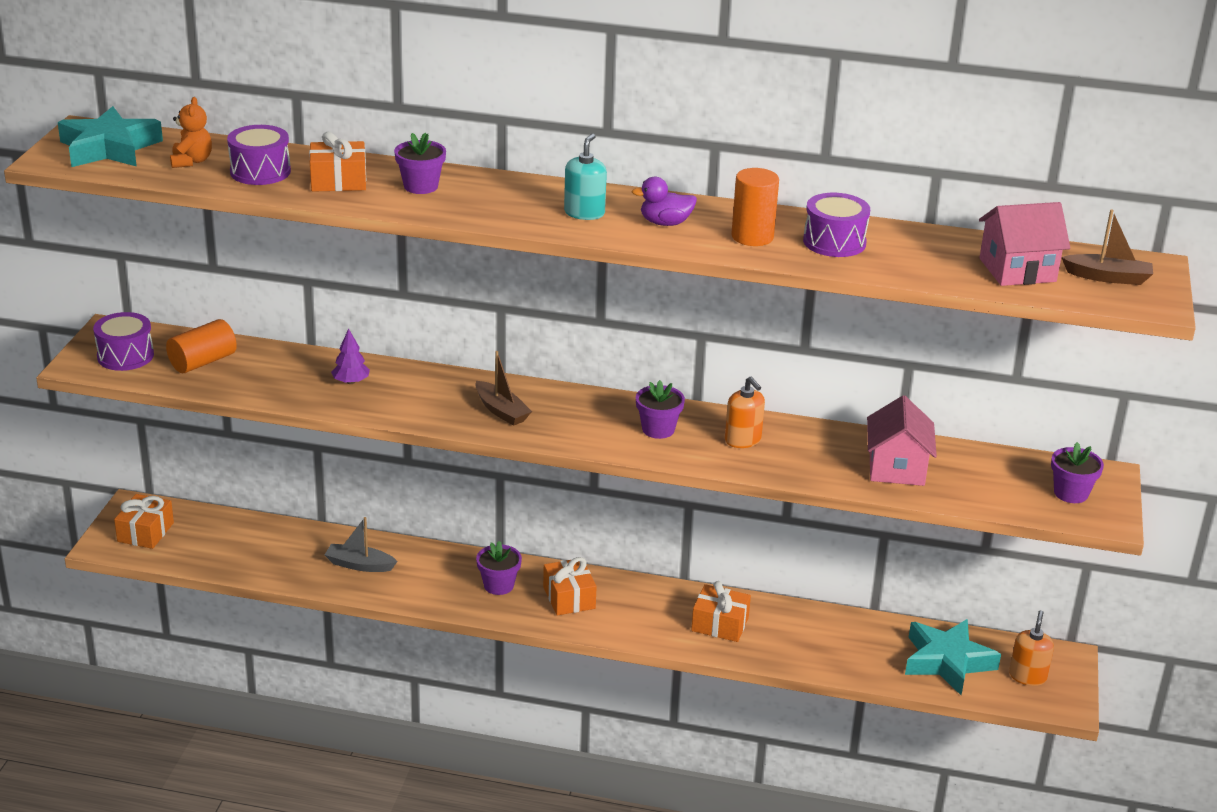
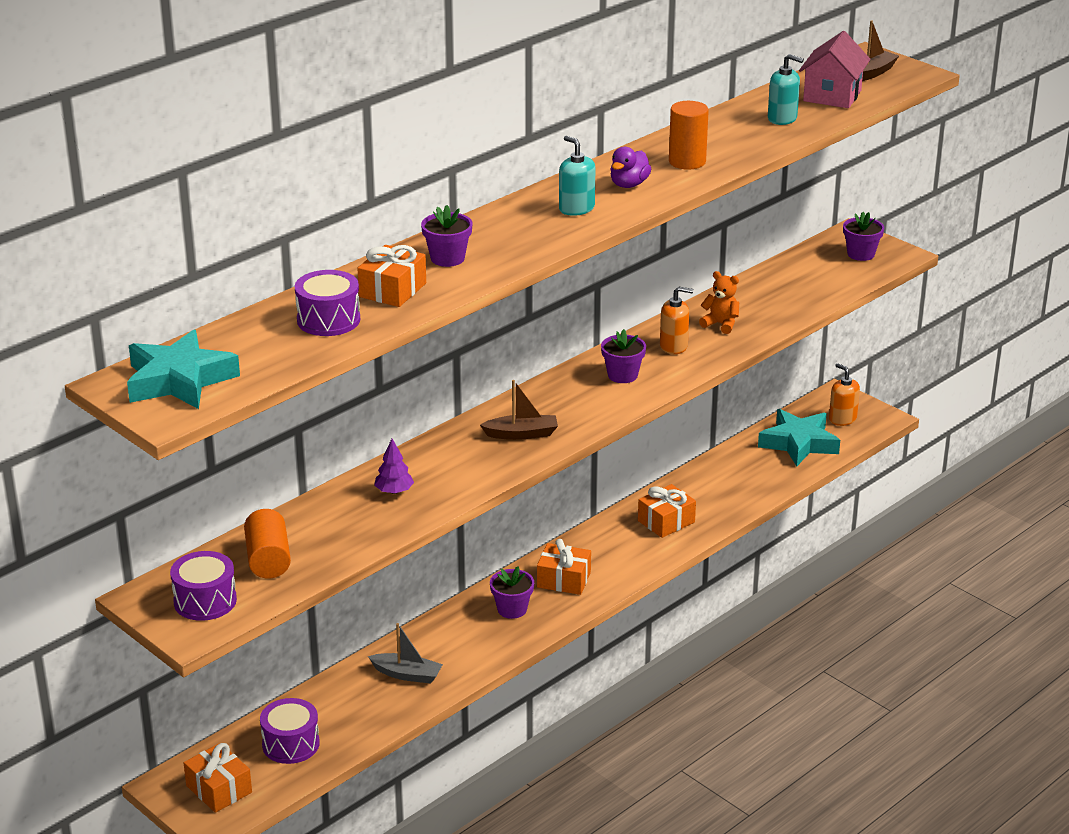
camera: 55 degrees left, 0 degrees up
orange teddy bear [170,97,212,168] -> orange teddy bear moved to [699,271,739,334]
grey boat [325,517,398,572] -> grey boat turned 120 degrees counterclockwise [368,623,443,684]
purple drum [803,193,870,257] -> purple drum moved to [260,698,320,764]
pink house [867,395,937,486] -> none
none -> turquoise soap dispenser [768,54,804,125]

